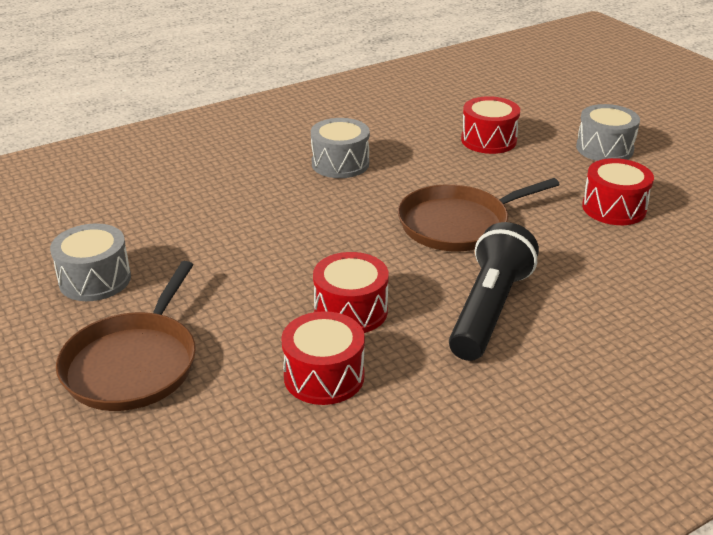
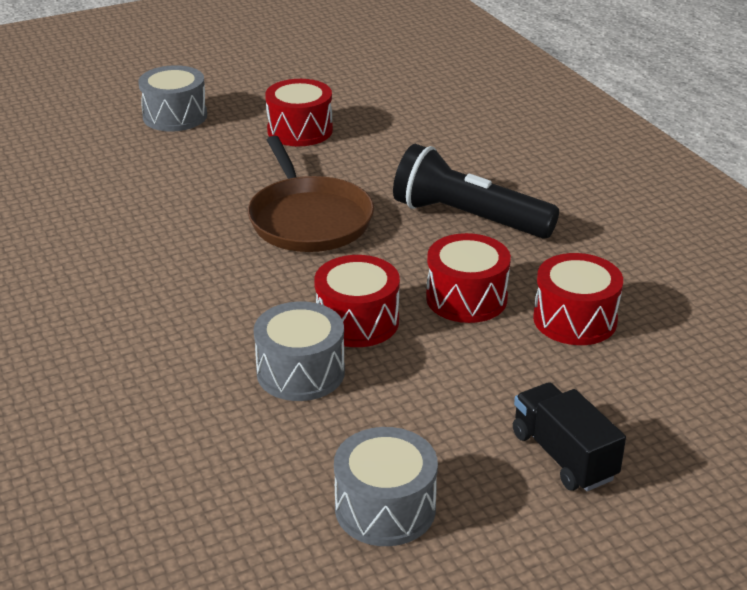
camera: 85 degrees left, 0 degrees up
brown pan [56,261,196,411] -> black truck [513,382,626,491]
grey drum [311,118,370,178] -> grey drum moved to [254,301,345,401]
red drum [461,96,520,154] -> red drum moved to [314,255,400,347]

